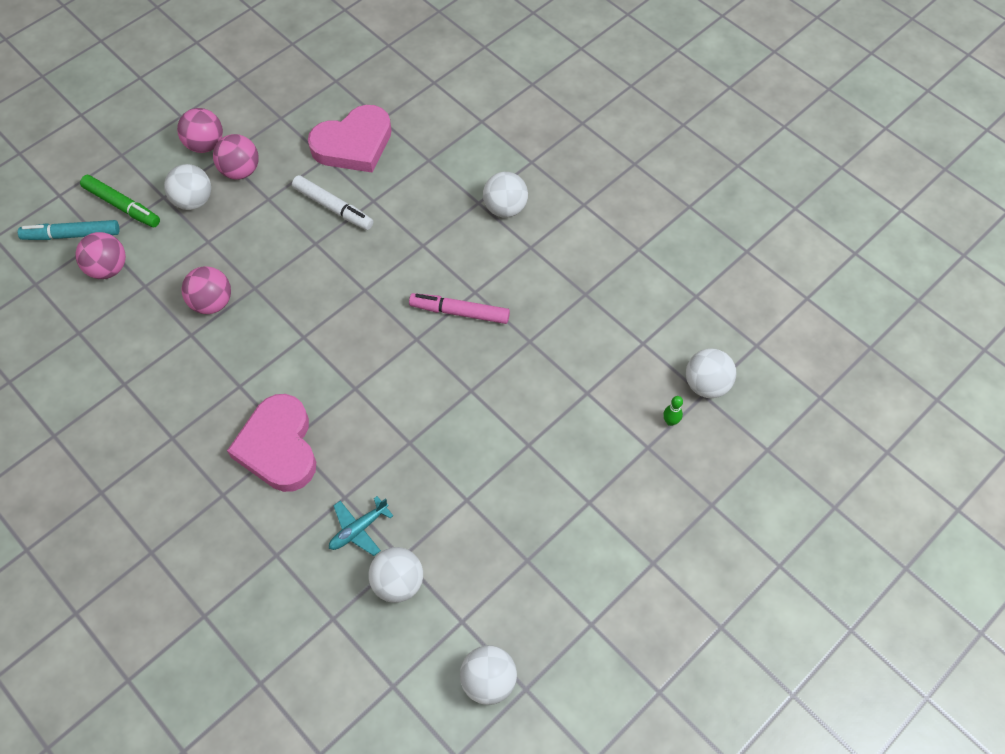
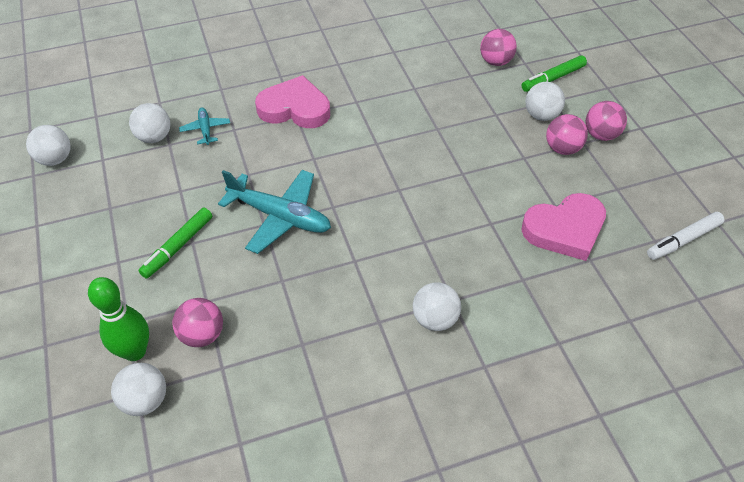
camera: 115 degrees right, 10 degrees down
turquoise marker [18,220,119,240] -> none
pink ball [181,266,231,314] -> pink ball moved to [172,298,223,347]
white marker [292,175,373,230] -> white marker moved to [647,212,725,260]
pink heart [308,105,392,173] -> pink heart turned 105 degrees counterclockwise [522,193,606,261]
pink marker [409,293,510,324] -> none
green bowling pin [663,396,683,426] -> green bowling pin [88,277,149,361], size x2.39
none -> green marker [138,208,212,279]
none -> turquoise plane [218,170,331,254]

